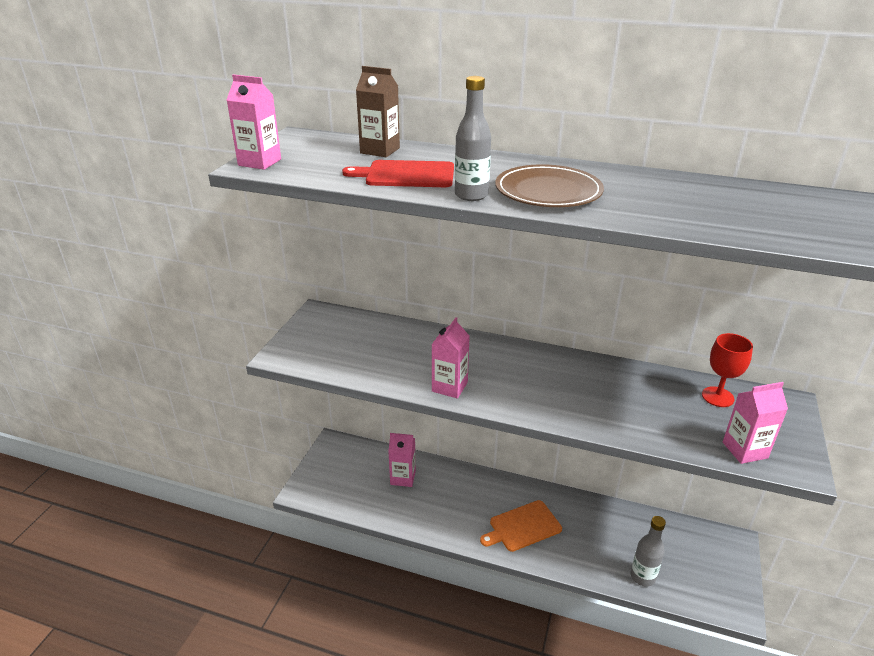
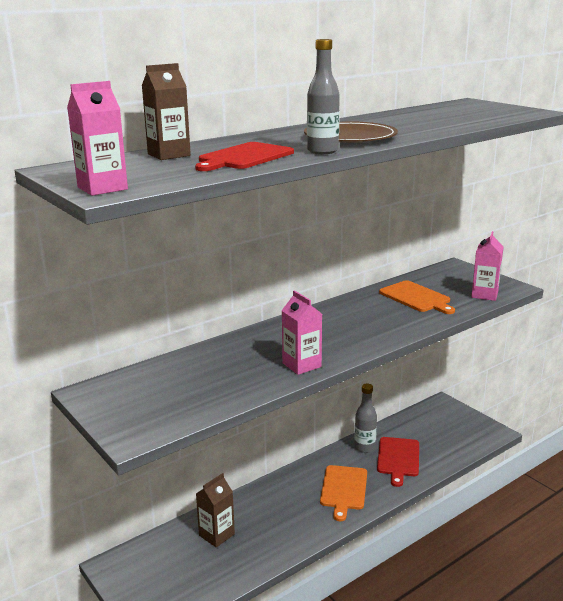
camera: 55 degrees left, 10 degrees down
pink carton [388,433,416,487] -> brown carton [196,473,235,547]
grey bottle [631,516,666,587] -> grey bottle moved to [354,384,377,453]
red goblet [702,333,753,407] -> none
none -> red cutting board [377,437,419,487]
none -> orange cutting board [379,280,455,314]

